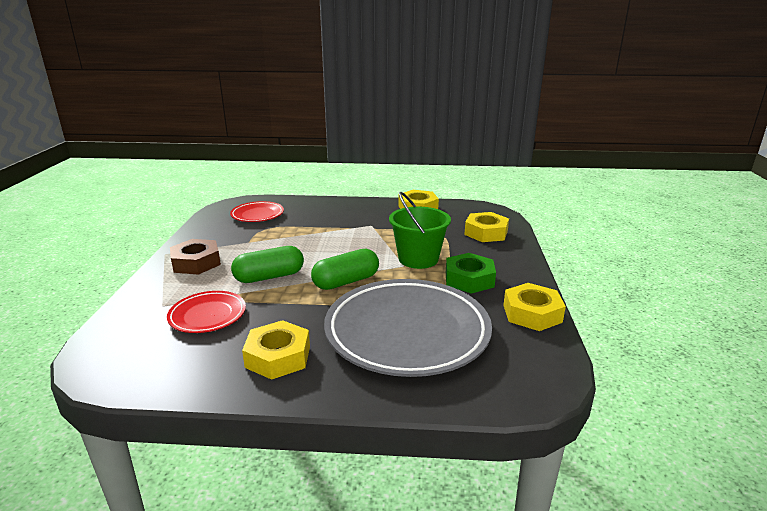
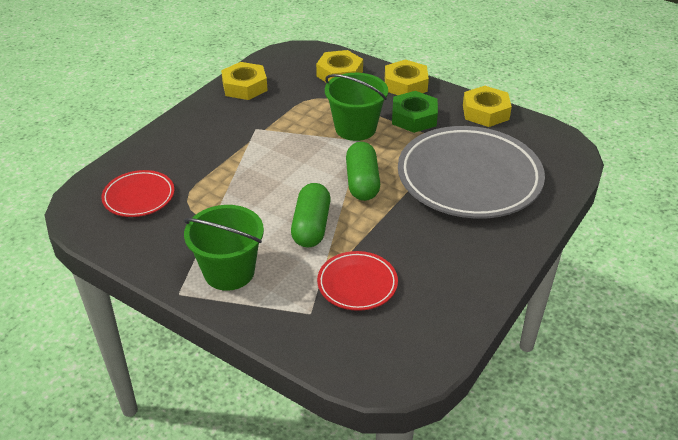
camera: 60 degrees left, 15 degrees up
brown nut [170,239,221,275] -> green bucket [184,205,264,291]
yellow nut [242,320,310,380] -> yellow nut moved to [385,59,429,95]

